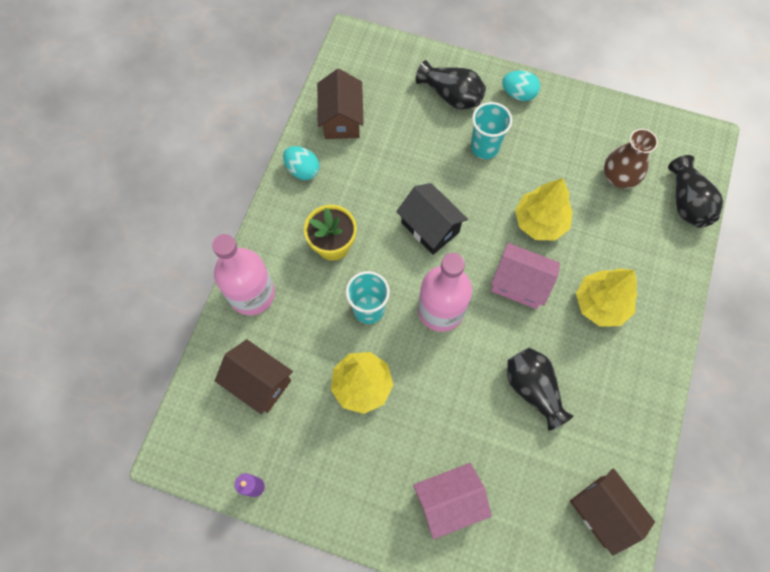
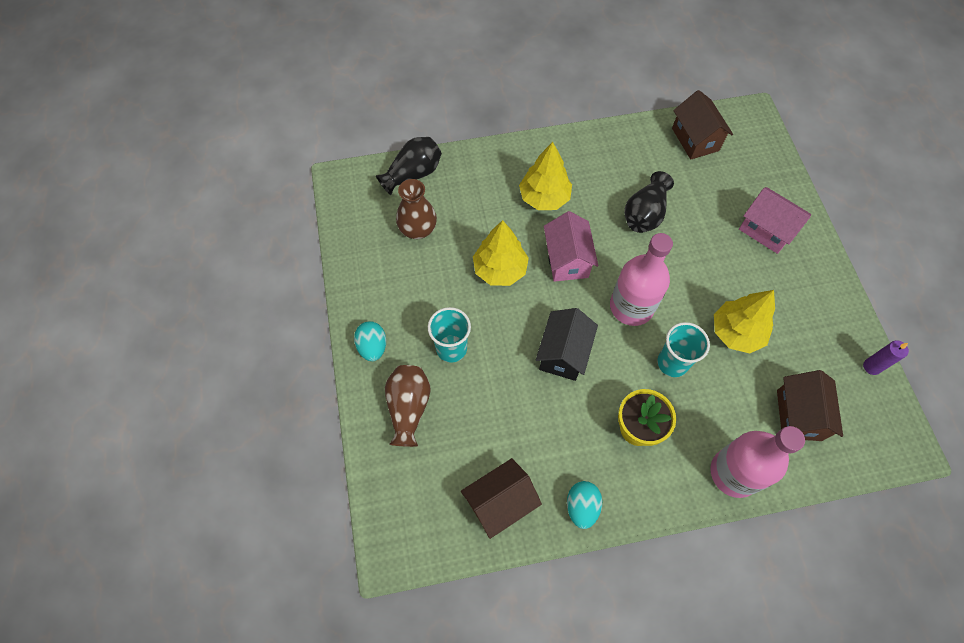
camera: 120 degrees left, 5 degrees down
black vase [416,60,486,110] -> brown vase [385,365,431,447]
brown house [570,468,655,556] -> brown house turned 45 degrees counterclockwise [672,90,733,160]

